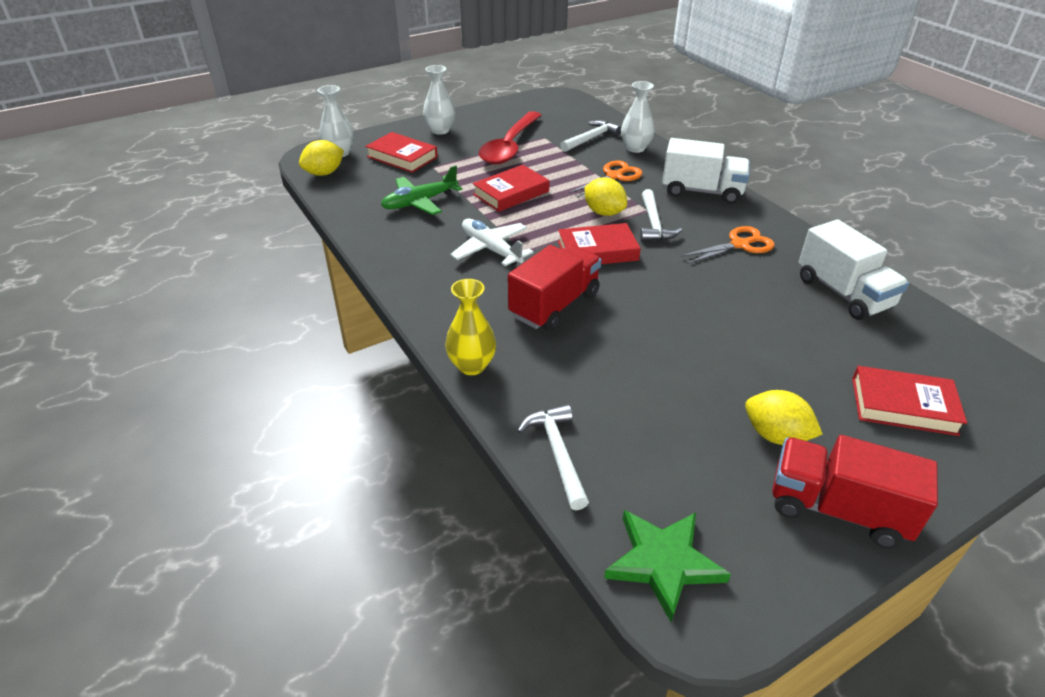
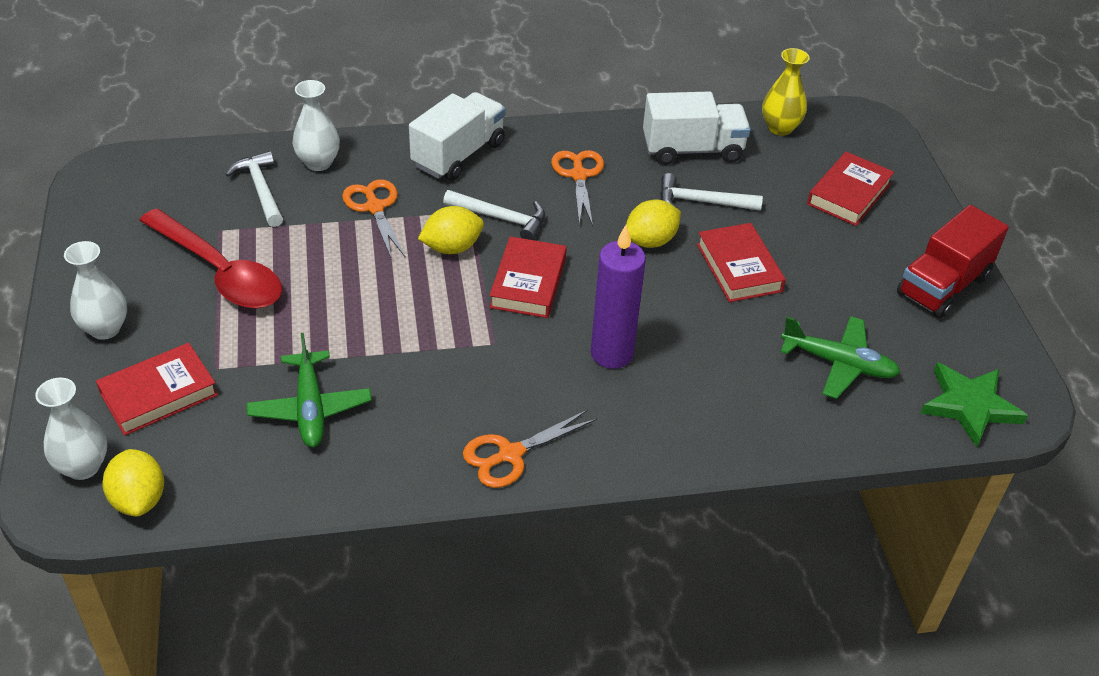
camera: 70 degrees left, 5 degrees up
yellow vase [445,279,496,375] -> yellow vase moved to [762,48,810,136]
white plane [450,219,534,266] -> none
red book [473,165,550,212] -> red book moved to [697,223,786,302]
red truck [508,244,602,331] -> purple candle [591,225,646,369]
white hammer [517,405,589,510] -> white hammer moved to [660,173,763,211]
yellow lemon [745,390,823,445] -> yellow lemon moved to [626,200,681,248]
none -> orange scissors [463,410,597,488]
none -> green plane [780,316,901,399]

